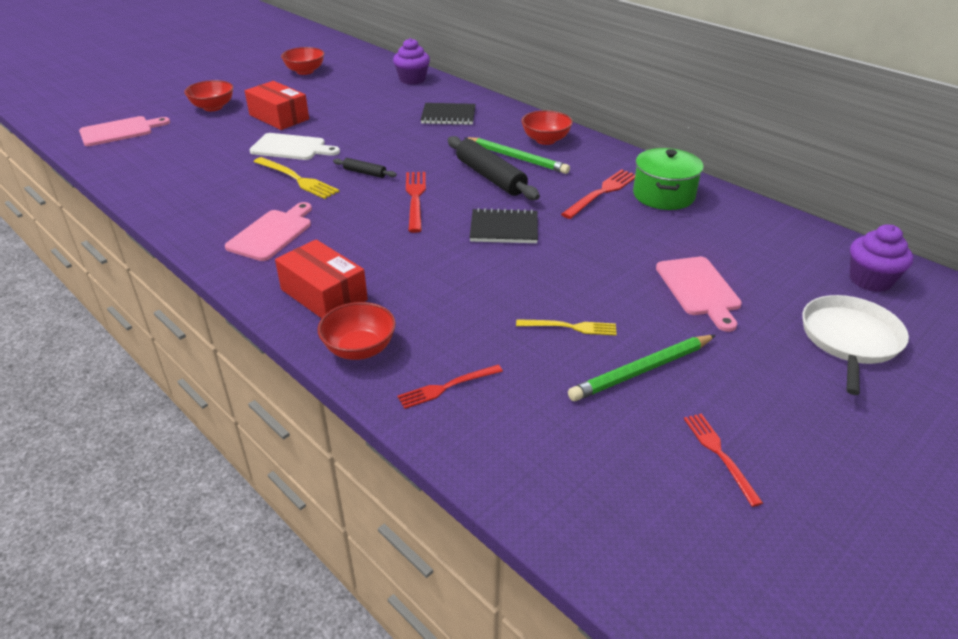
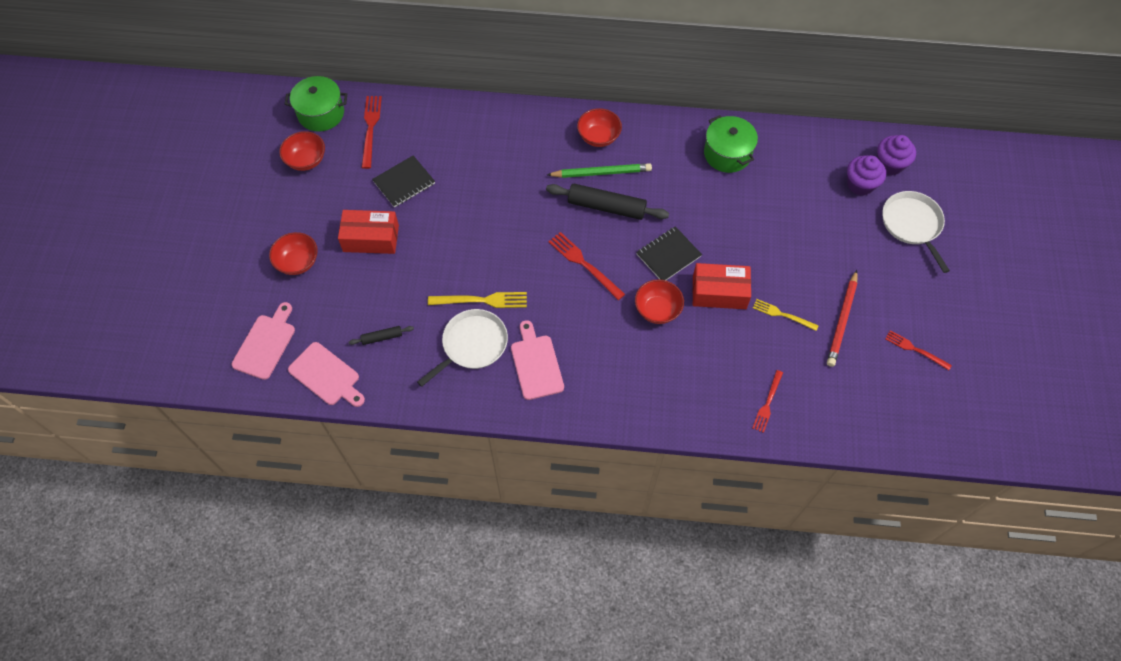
camera: 40 degrees left, 25 degrees up
white cutting board [249,133,340,160] -> none
red box [275,239,368,318] -> red box moved to [692,263,751,309]
red bowl [318,302,396,360] -> red bowl moved to [635,279,684,324]
black rolling pin [333,158,397,178] -> black rolling pin moved to [349,326,414,345]
purple cupcake [393,38,430,85] -> purple cupcake moved to [847,155,886,196]
black notebook [421,103,476,125] -> black notebook moved to [372,155,435,207]
yellow fork [516,319,617,336] -> yellow fork turned 120 degrees counterclockwise [753,299,819,331]
red fork [561,169,635,219] -> red fork moved to [362,96,382,169]
green pencil [568,335,716,401] -> red pencil [827,270,857,367]
pink cutting board [656,257,742,332] -> pink cutting board moved to [288,342,365,407]
none -> green pot [285,76,347,132]
none -> white pan [417,309,508,387]

